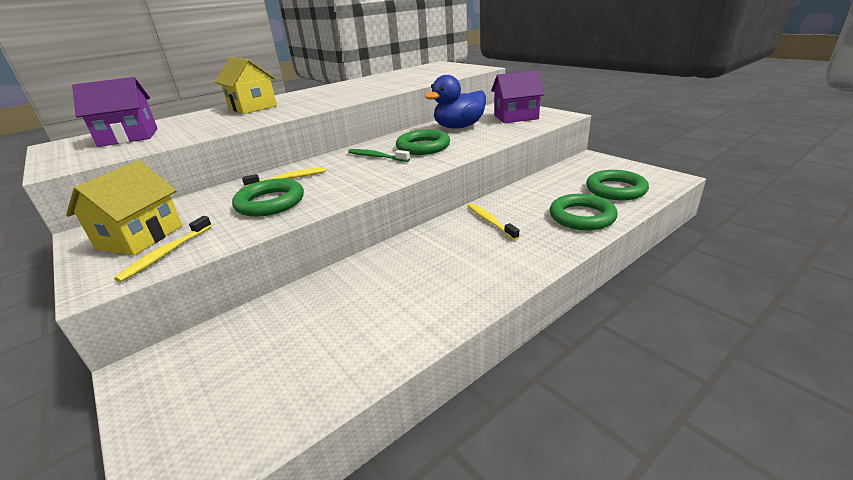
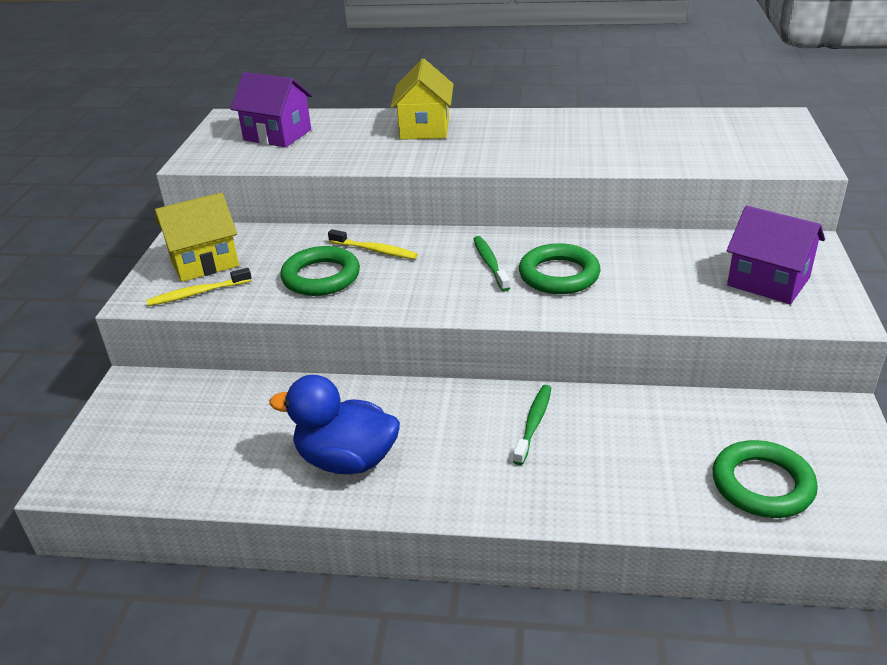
camera: 45 degrees right, 5 degrees up
blue duck [424,75,486,129] -> blue duck moved to [269,375,400,474]
yellow toothbrush [468,203,519,240] -> green toothbrush [513,385,551,465]
green ring [550,194,618,231] -> none

